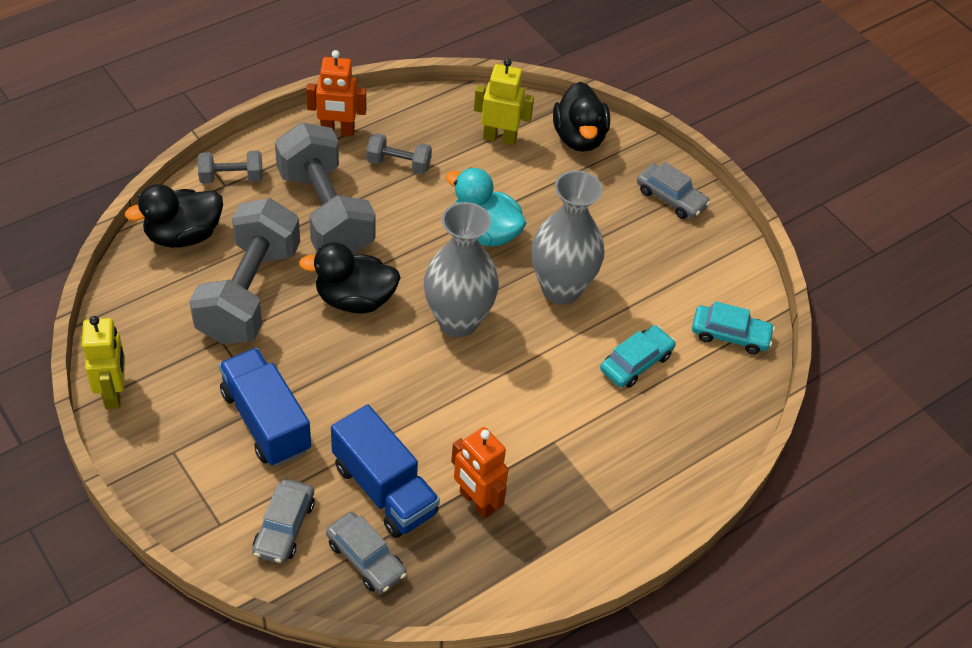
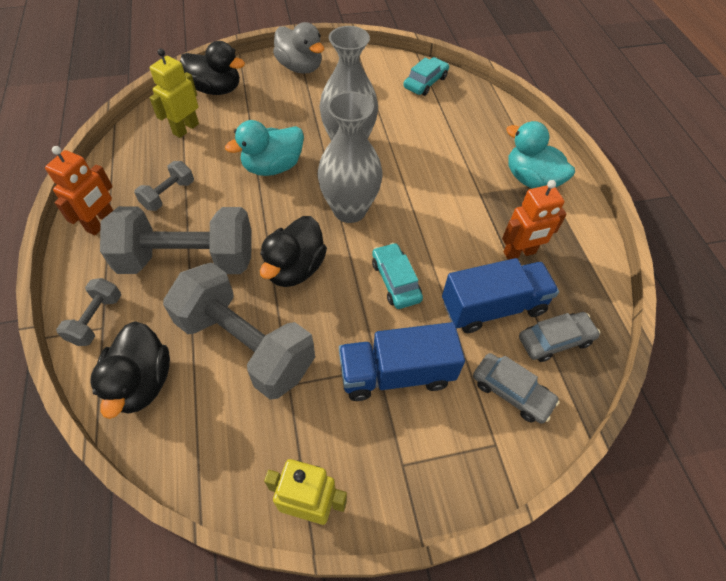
camera: 65 degrees left, 5 degrees up
turquoise car [600,325,676,388] -> turquoise car moved to [372,243,423,309]
grey car [637,162,710,219] -> grey duck [273,22,324,74]
none -> turquoise duck [506,121,575,189]

